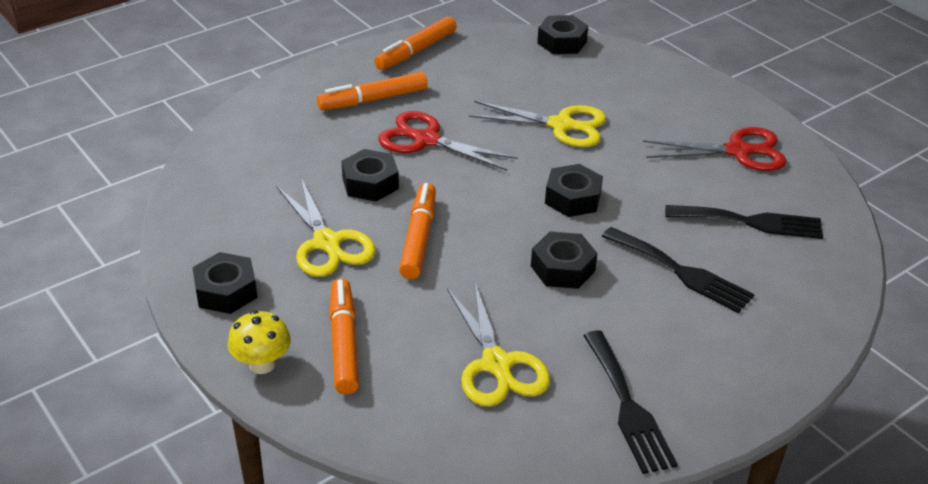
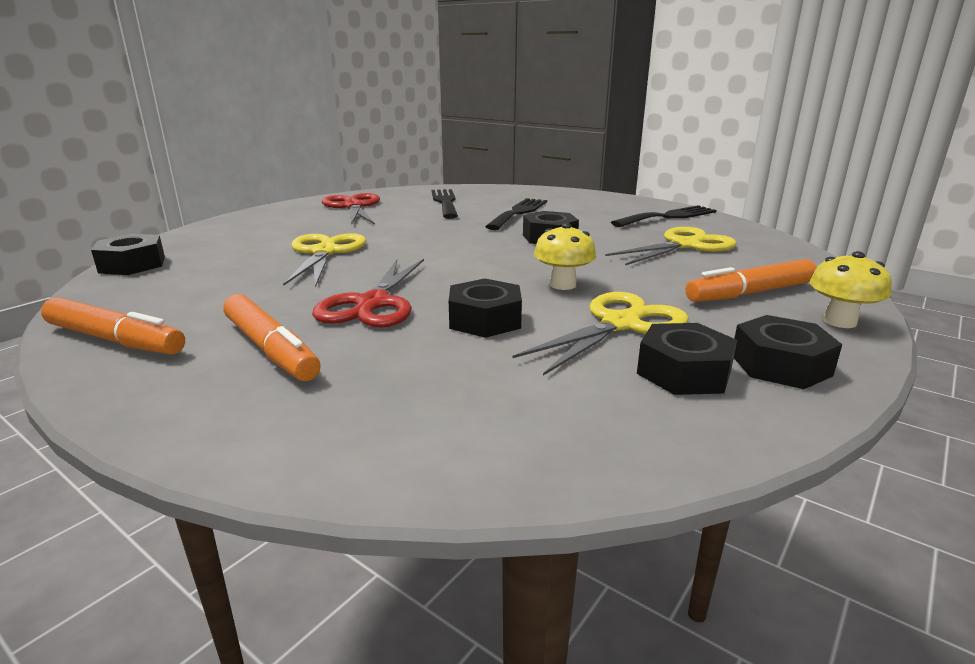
camera: 105 degrees left, 15 degrees down
orange marker [399,183,436,279] -> yellow mushroom [534,223,596,290]
black nut [545,164,603,217] -> black nut moved to [637,323,737,395]

